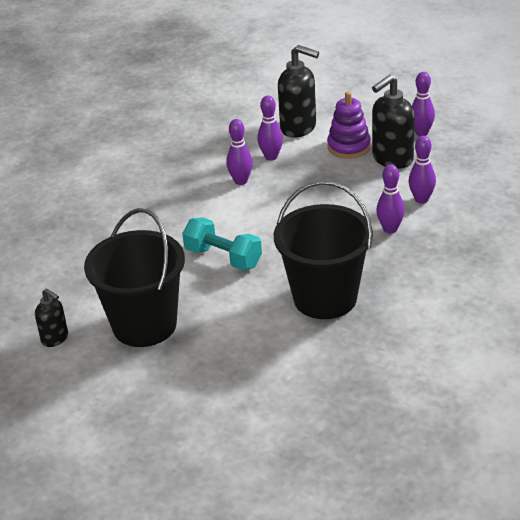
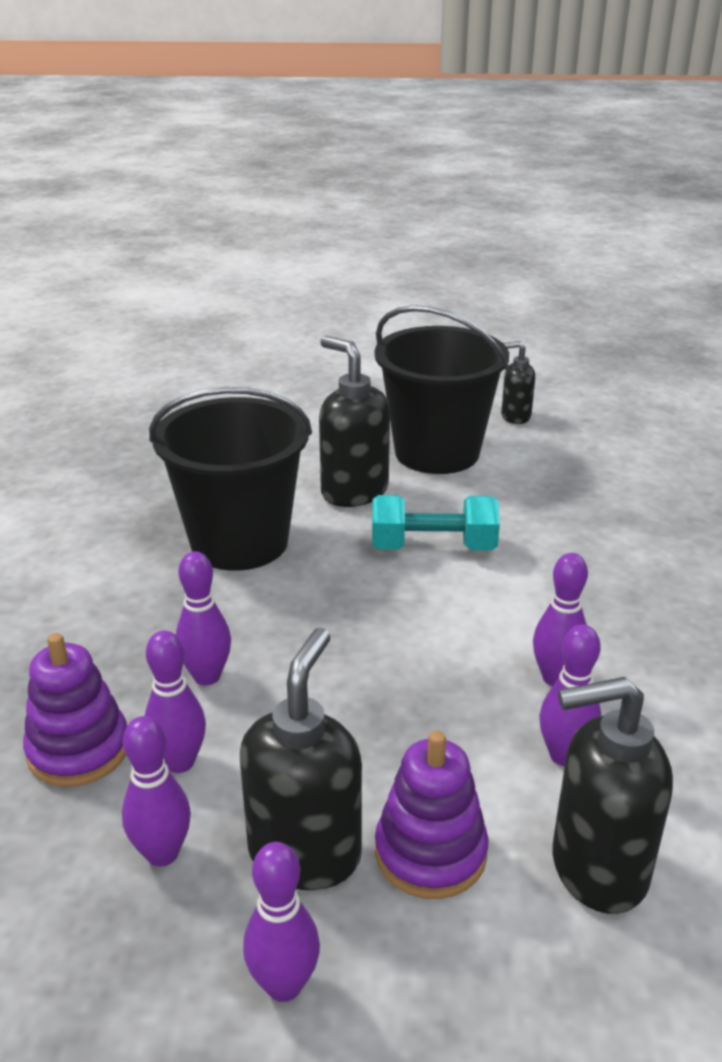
camera: 145 degrees right, 5 degrees down
none -> purple stacking toy [23,633,127,787]
none -> purple bowling pin [122,716,191,867]
none -> black soap dispenser [319,336,390,507]

